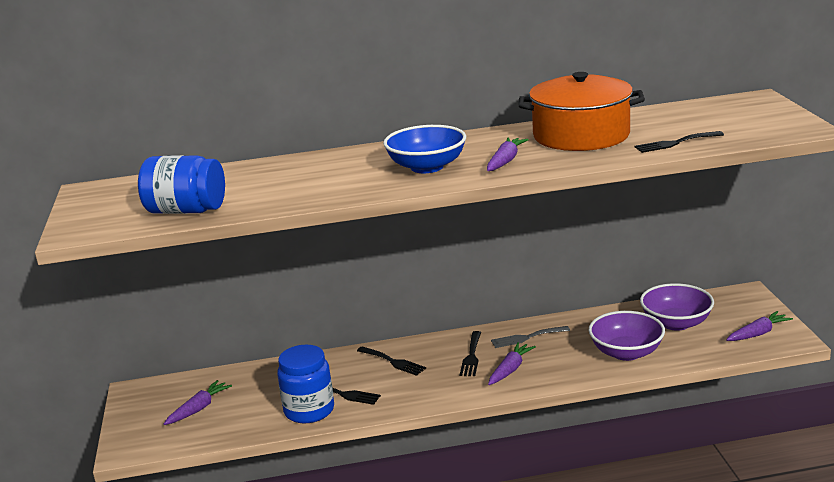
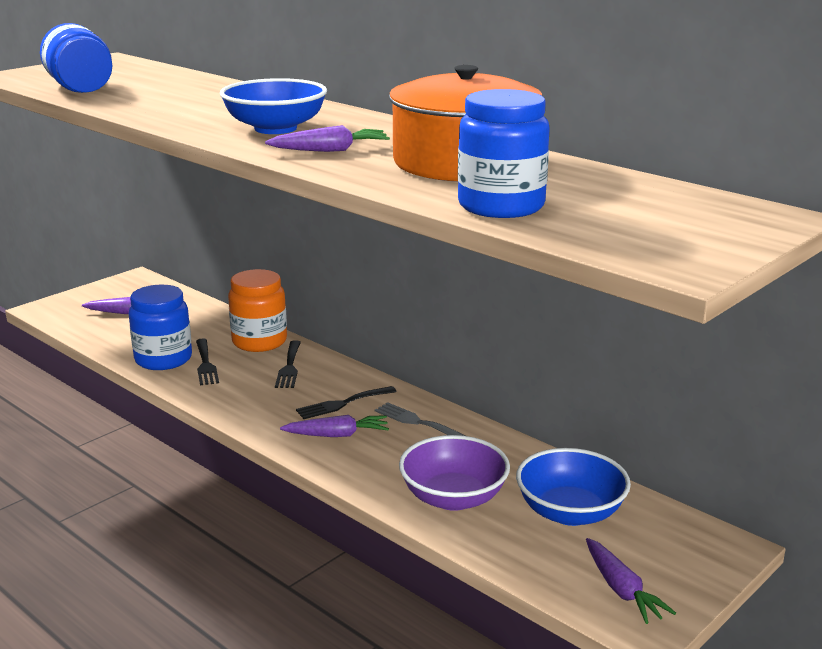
camera: 50 degrees right, 0 degrees up
black fork [634,131,724,153] -> blue jar [458,89,549,218]
purple bowl [640,283,714,331] -> blue bowl [516,448,631,526]
purple carrot [726,311,793,341] -> purple carrot turned 45 degrees clockwise [586,538,676,624]
none -> orange jar [228,269,287,352]

